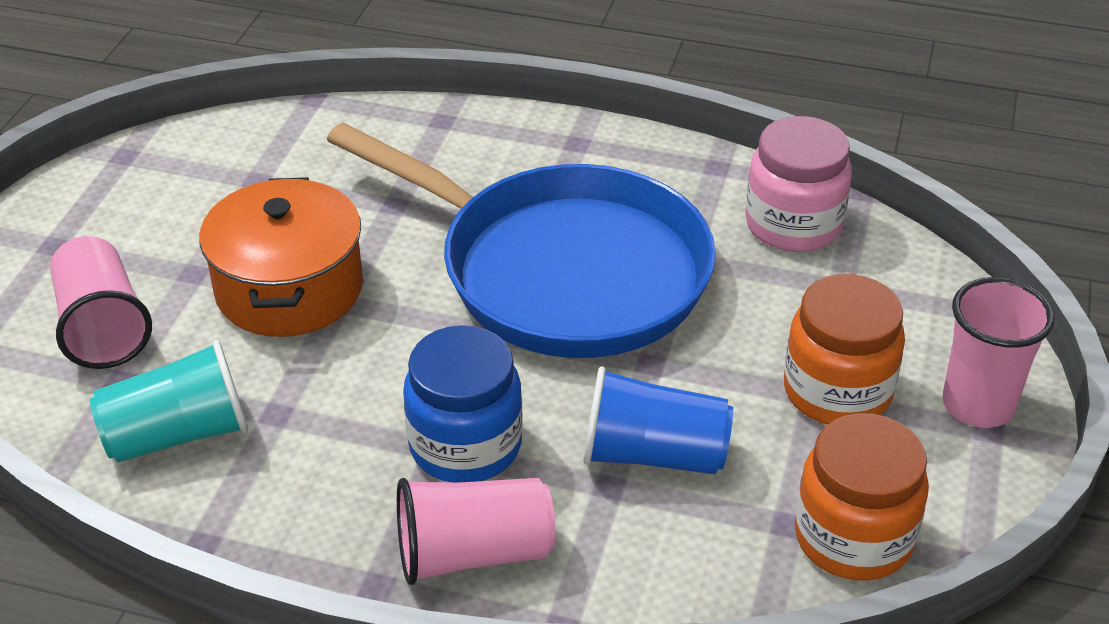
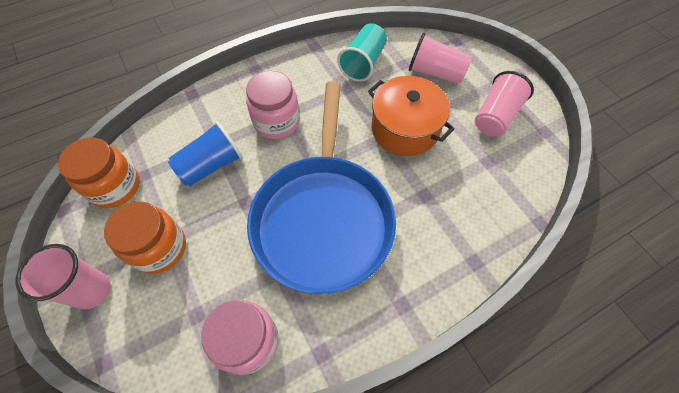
camera: 135 degrees right, 20 degrees up
blue pan [327,122,716,358] -> blue pan turned 75 degrees counterclockwise [247,81,396,294]
pink cup [397,478,555,585] -> pink cup moved to [475,71,534,136]
blue jar [403,325,523,483] -> pink jar [246,71,300,139]

